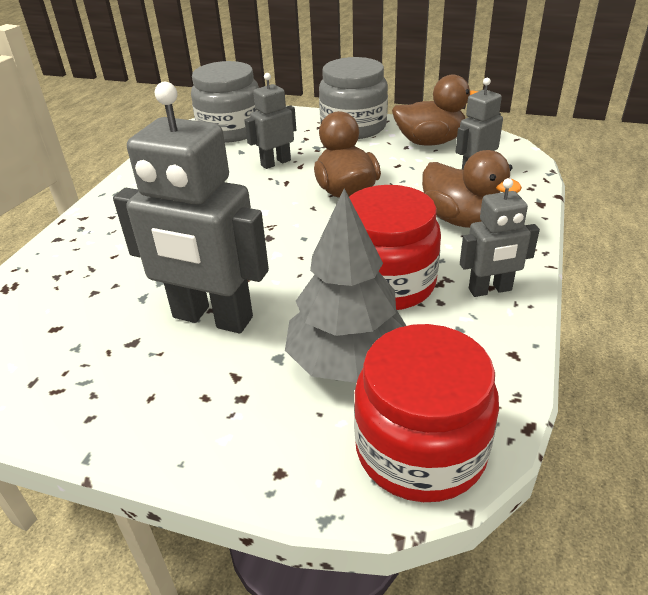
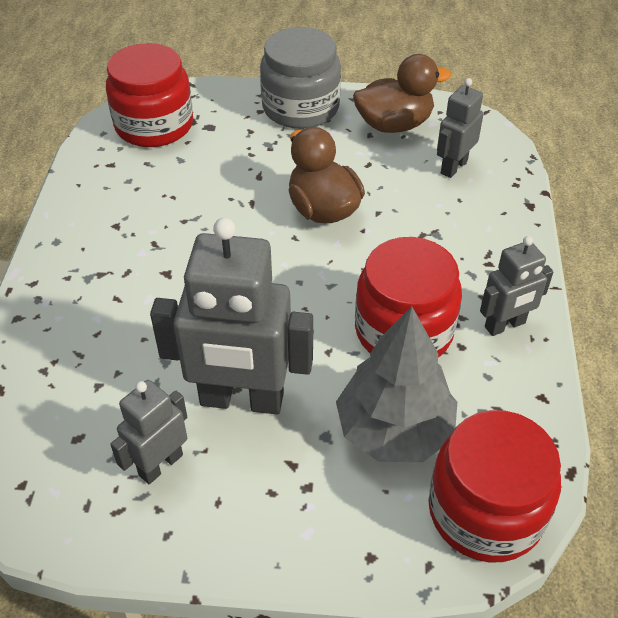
camera: 15 degrees left, 10 degrees up
grey jar [191,61,259,143] -> red jar [106,43,193,147]
grey robot [245,73,296,169] -> grey robot moved to [110,380,187,484]
brown duck [422,150,522,228] -> none

